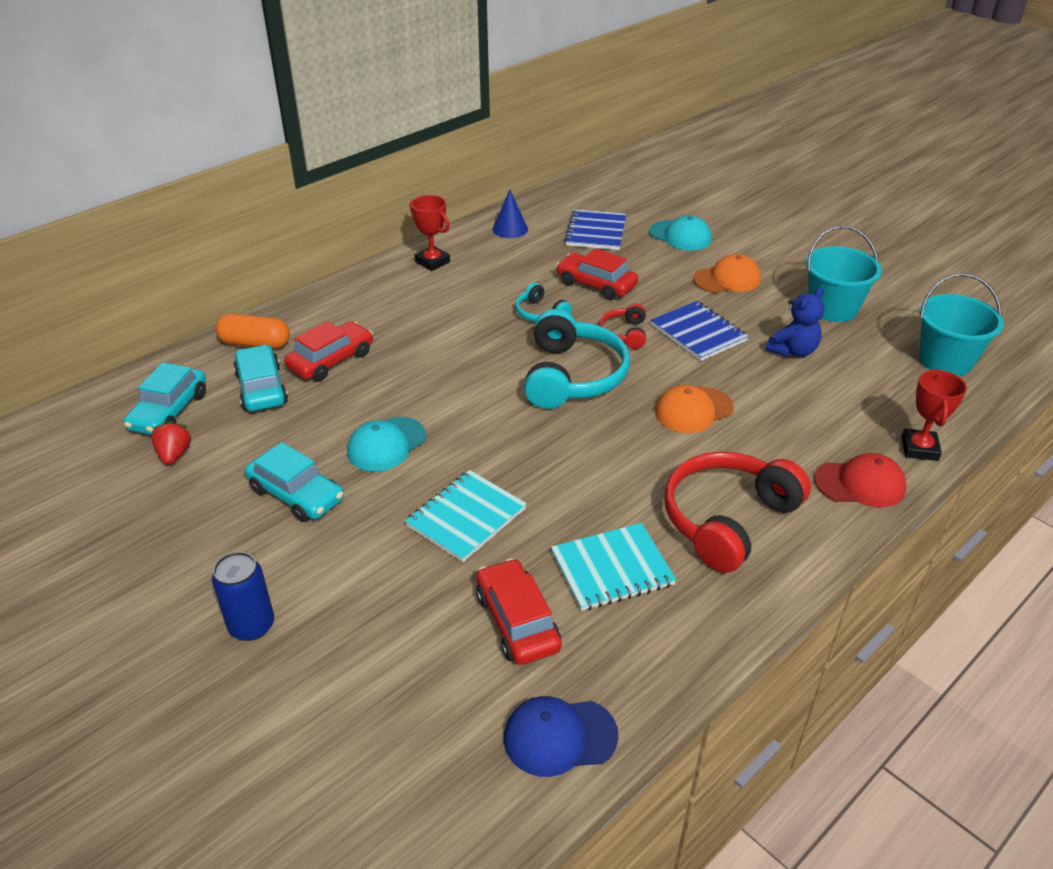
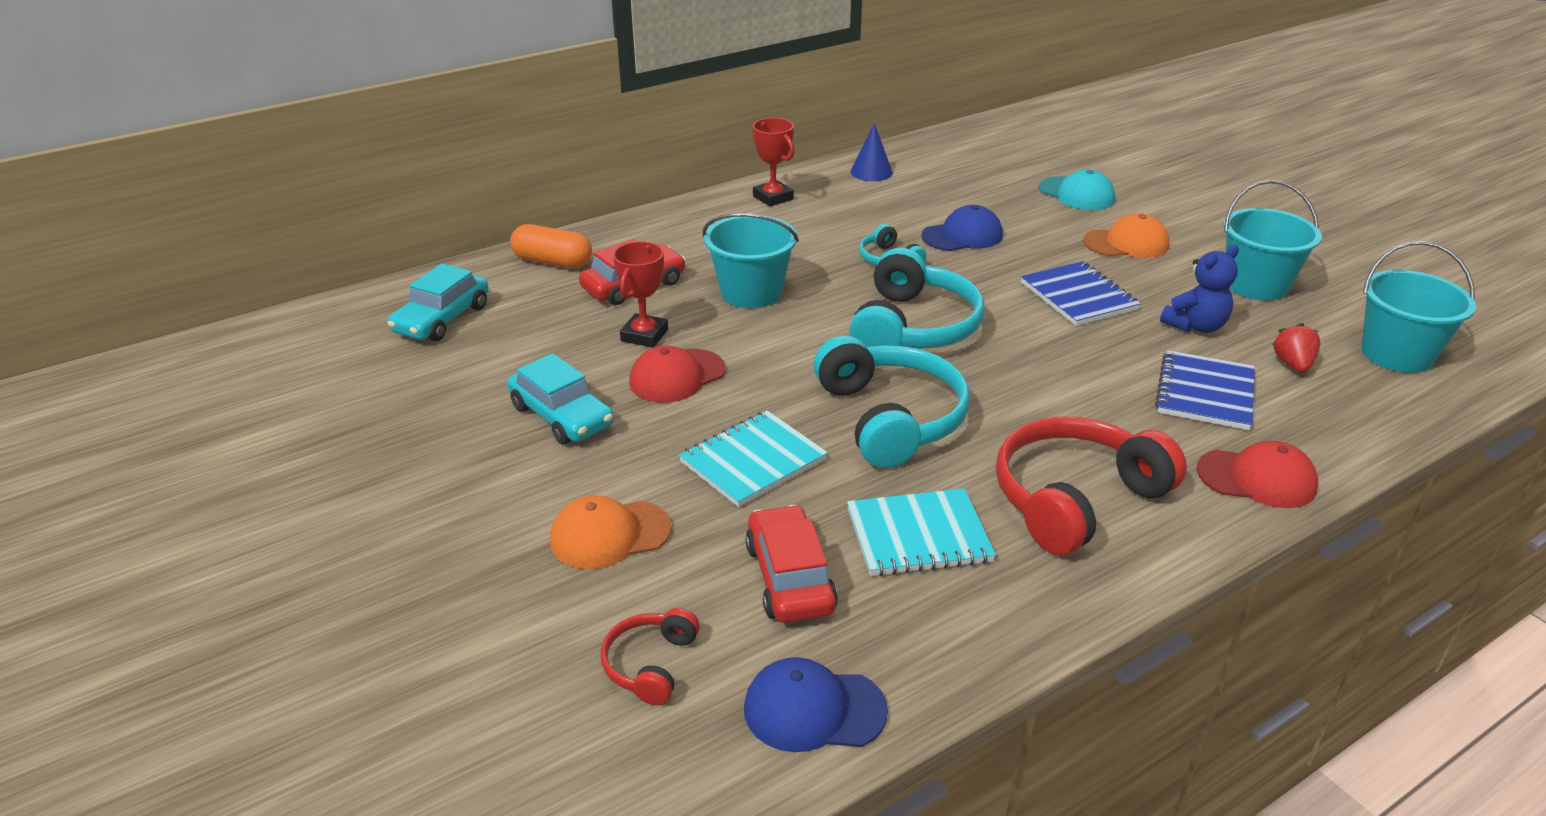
camera: 10 degrees right, 5 degrees down
red strawberry [151,421,192,465] -> red strawberry moved to [1272,323,1321,373]
blue can [212,552,274,641] -> none
turquoise car [233,345,288,411] -> none
turquoise cap [347,417,426,472] -> red cap [629,346,726,403]
red car [556,248,638,300] -> blue cap [921,205,1003,251]
blue notebook [564,209,626,250] -> blue notebook moved to [1155,350,1255,430]
red headphones [599,304,646,349] -> red headphones moved to [601,608,700,705]
orange cap [655,385,734,433] -> orange cap moved to [550,495,672,569]
red trophy [901,369,967,461] -> red trophy moved to [613,241,668,348]
none -> turquoise bucket [703,213,799,308]
none -> turquoise headphones [814,335,970,468]

